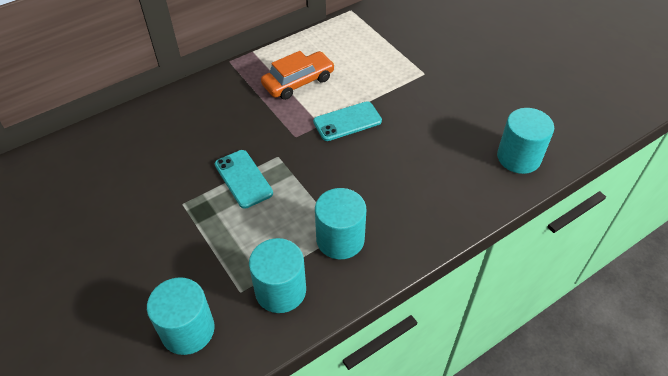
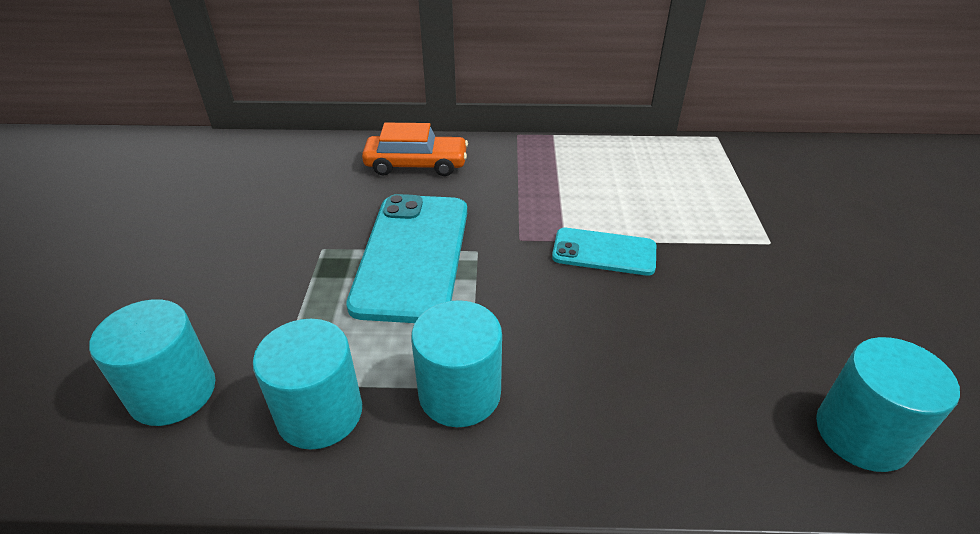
camera: 35 degrees right, 10 degrees down
turquoise phone [215,150,273,209] -> turquoise phone [346,194,467,323], size x1.79
orange car [261,51,335,100] -> orange car moved to [362,123,468,176]

